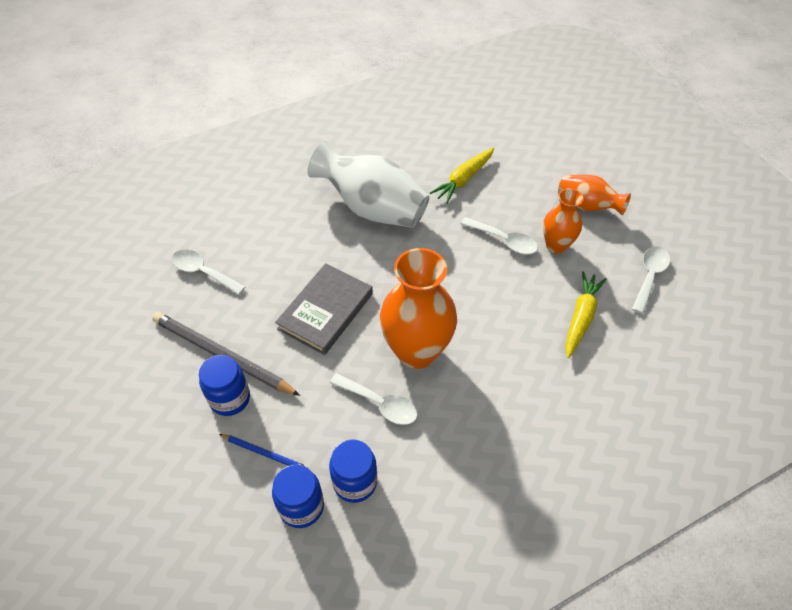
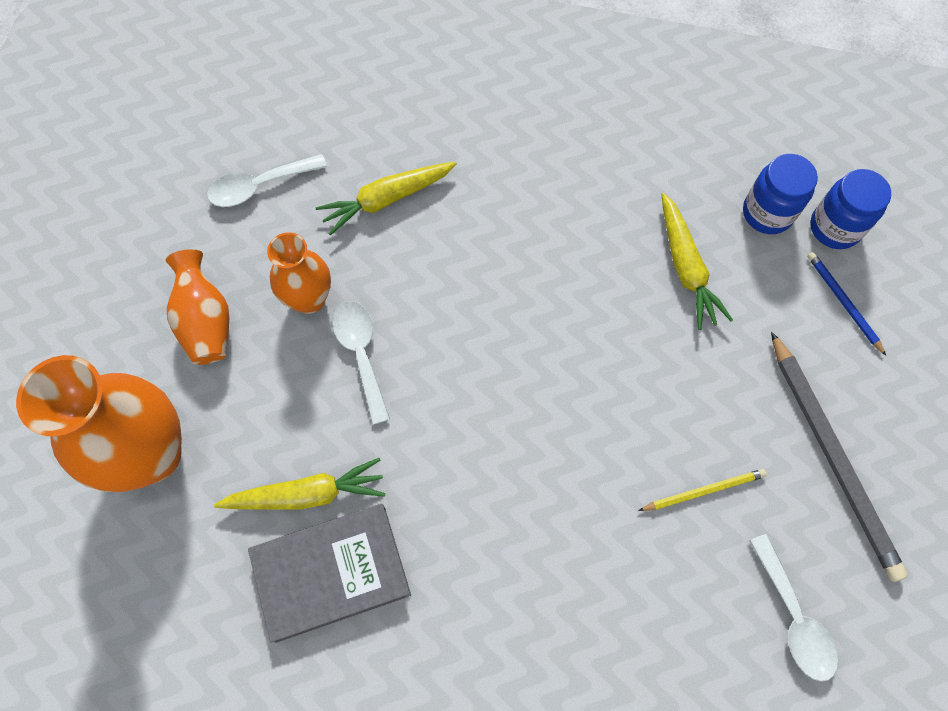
camera: 140 degrees left, 15 degrees up
blue jar [199,355,250,416] -> none
grey book [275,263,373,355] -> grey book moved to [248,504,411,643]
white vase [307,141,429,228] -> none
white spoon [330,373,418,425] -> yellow carrot [661,193,733,330]
orange vase [380,248,457,369] -> orange vase moved to [16,355,182,492]
none -> yellow pencil [638,469,767,511]

